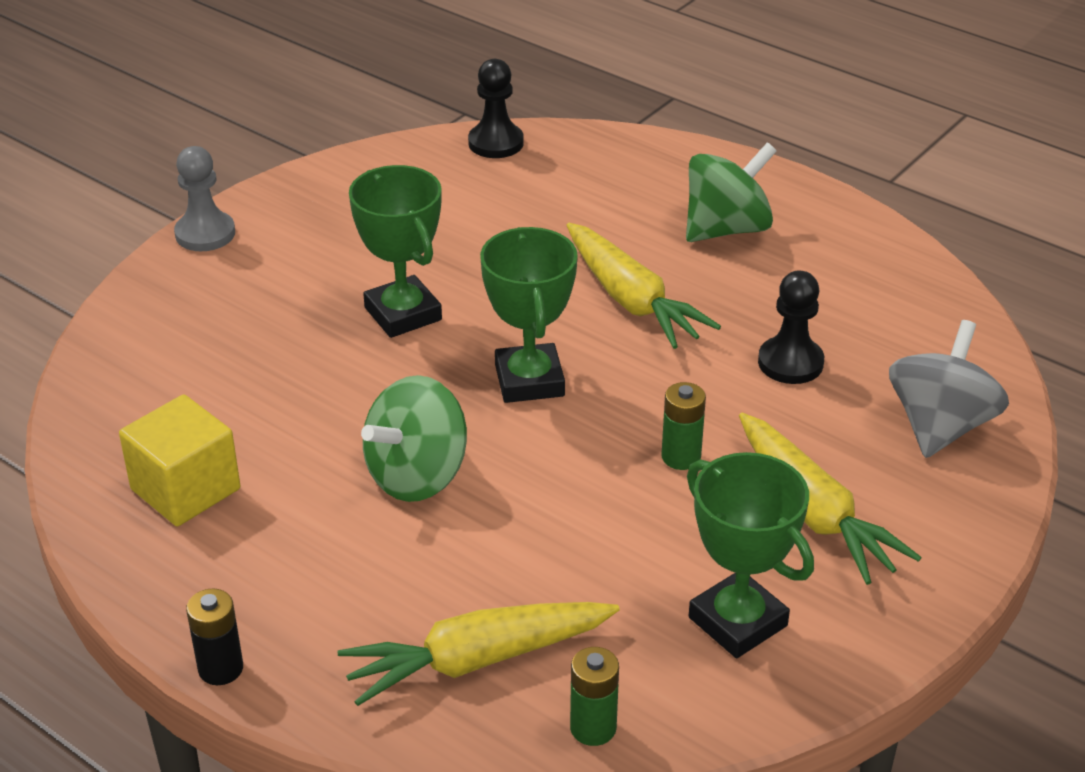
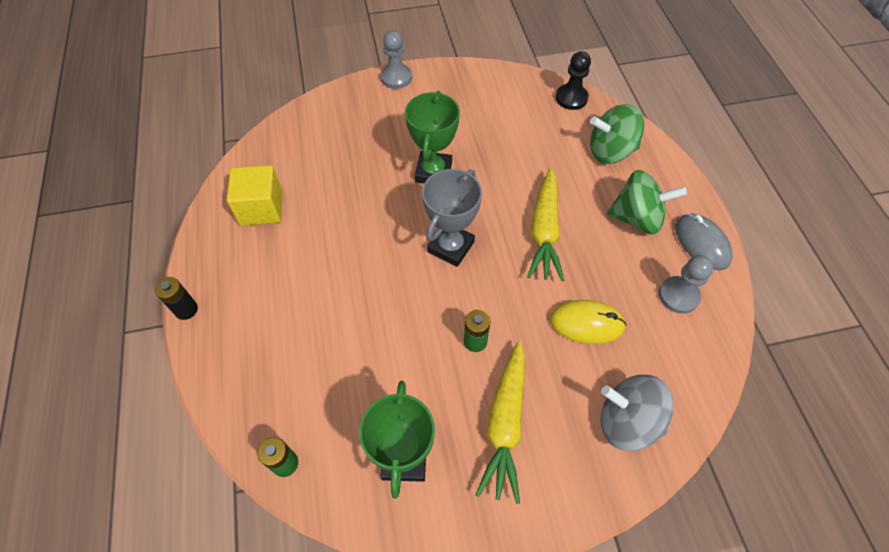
camera: 40 degrees right, 20 degrees up
yellow carrot [337,602,620,706] -> none
green spinning top [361,375,467,502] -> green spinning top moved to [590,104,644,164]
green trophy [480,227,578,403] -> grey trophy [422,169,482,267]
black pawn [758,271,824,384] -> yellow mouse [550,300,627,344]
grey spinning top [889,320,1009,458] -> grey spinning top turned 135 degrees counterclockwise [601,375,674,451]
none -> grey pawn [659,255,714,314]
none -> grey mouse [675,214,733,270]

